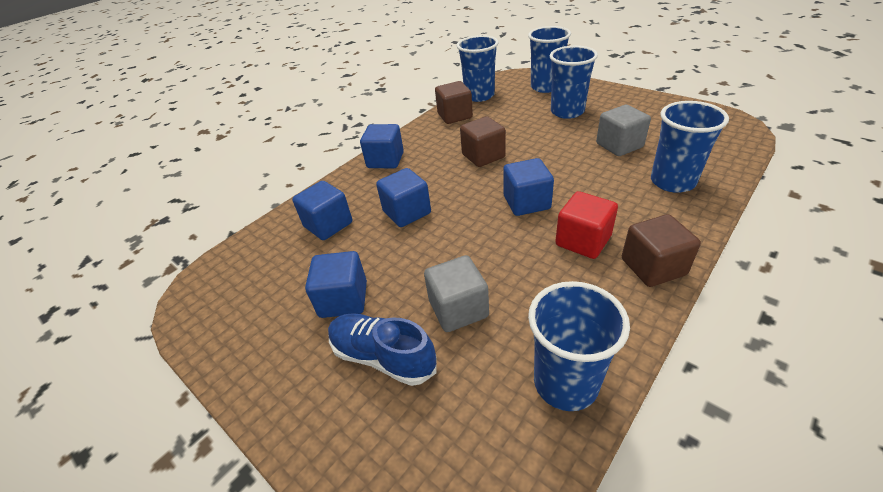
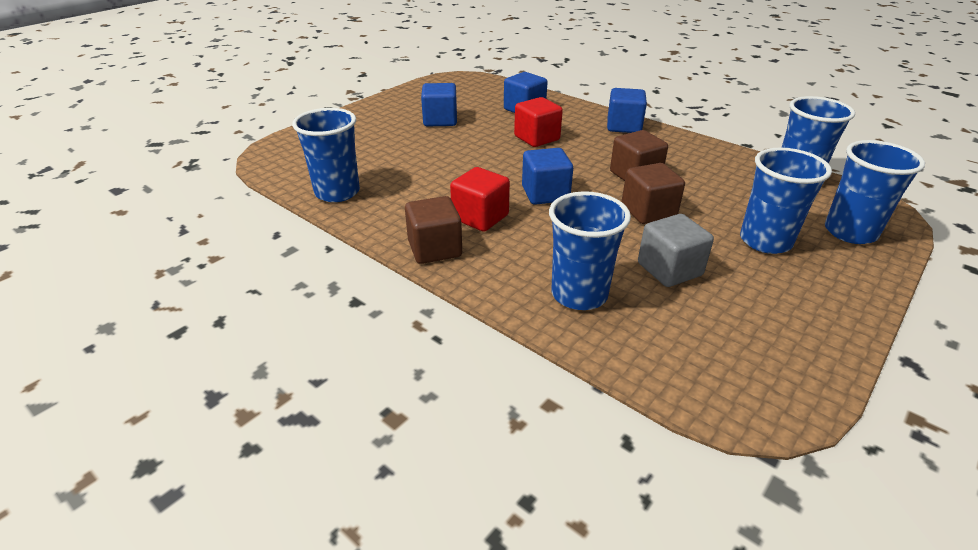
camera: 85 degrees right, 5 degrees down
blue shoe [328,313,436,386] -> none
blue cube [376,168,431,227] -> red cube [514,97,563,147]
grey cube [424,255,489,332] -> none
brown cube [435,81,473,124] -> brown cube moved to [621,163,685,224]

